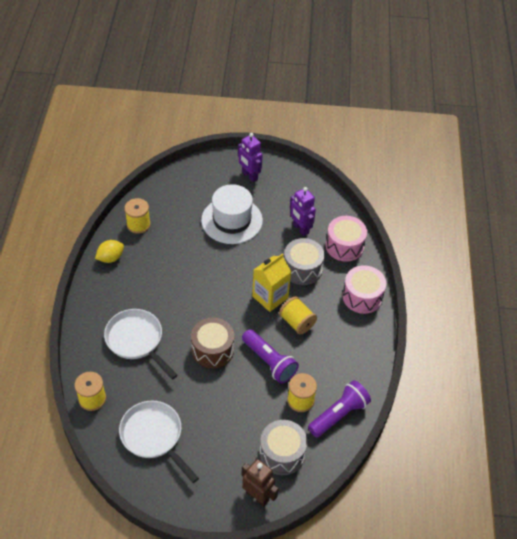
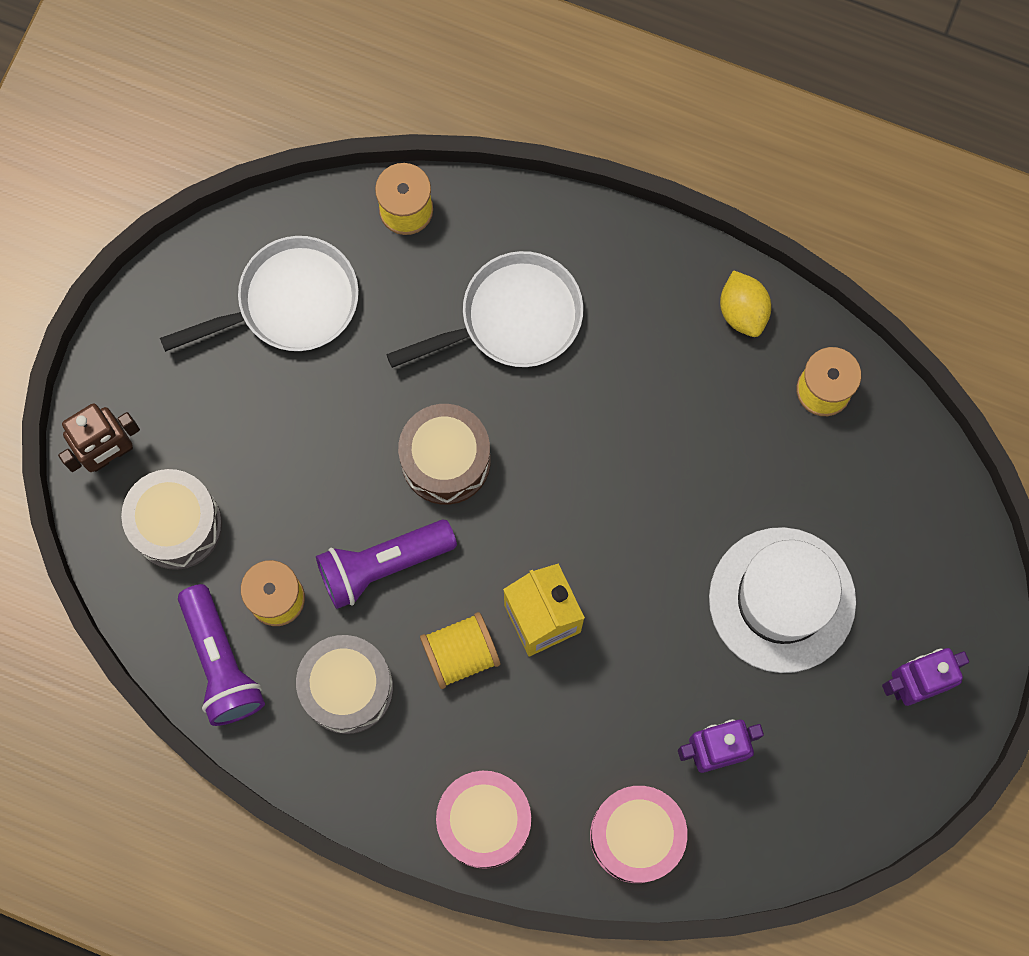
camera: 110 degrees right, 25 degrees up
grey drum [284,238,325,285] -> grey drum moved to [296,635,393,734]

